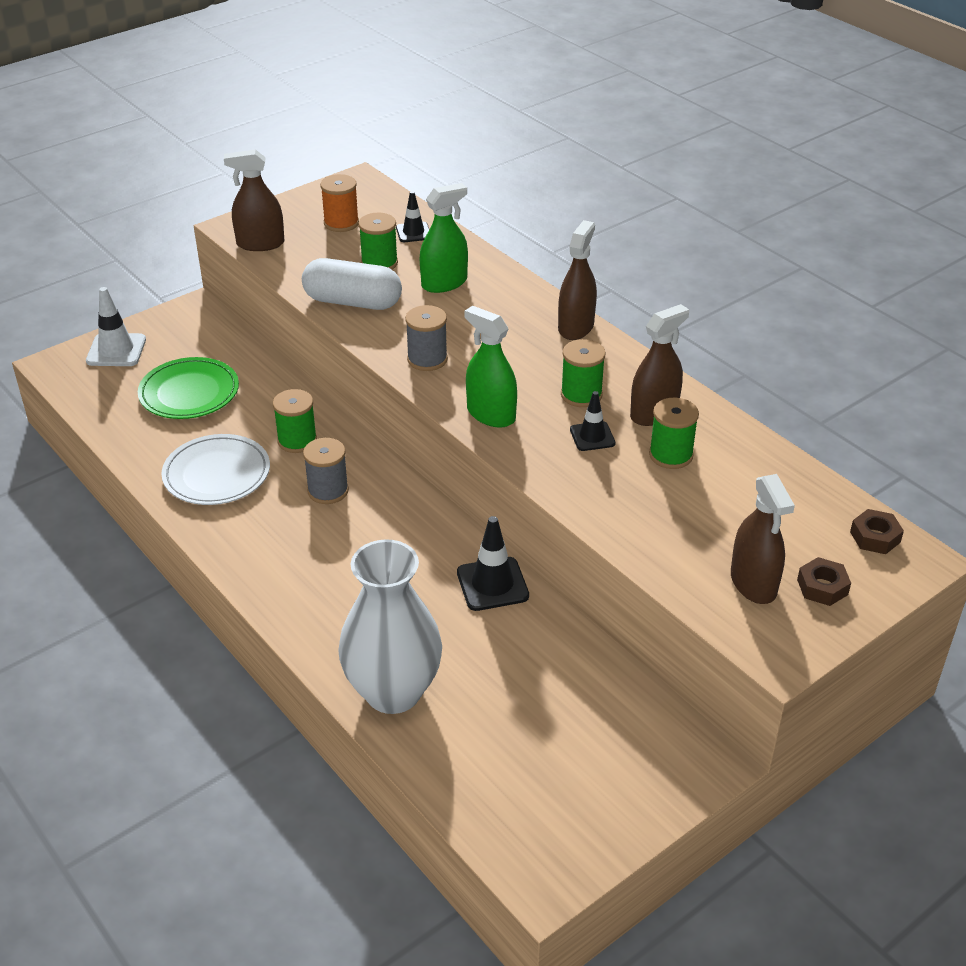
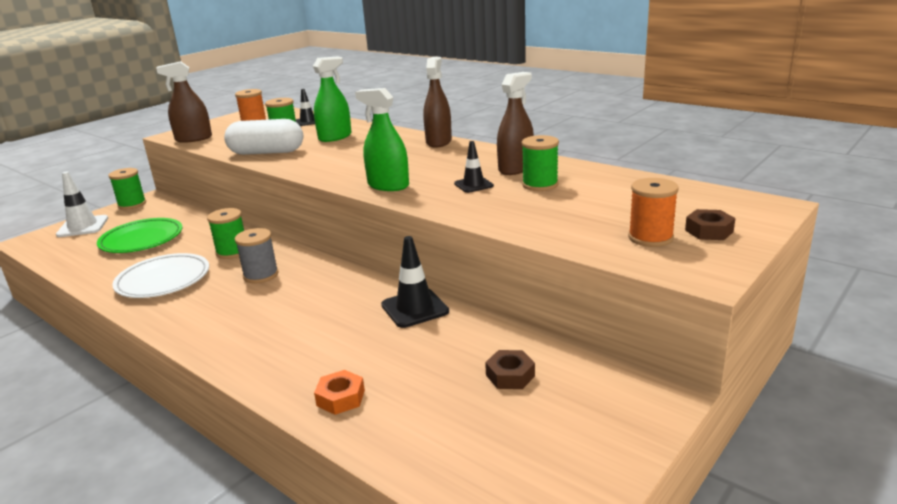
camera: 10 degrees left, 15 degrees down
white vase [338,539,442,714] -> orange nut [314,370,365,415]
grey spool [405,305,448,371] -> none
green spool [561,339,606,407] -> green spool moved to [108,168,146,210]
brown spray bottle [731,474,795,604] -> orange spool [628,178,679,247]
brown nut [850,509,904,554] -> brown nut moved to [485,350,535,389]

